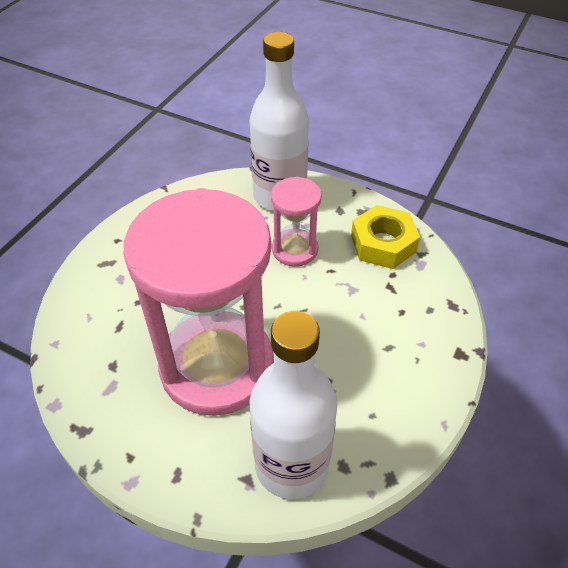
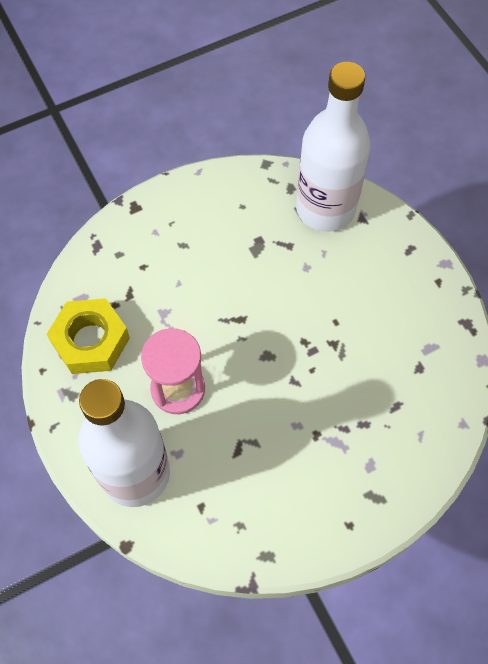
camera: 145 degrees left, 15 degrees up
pink hourglass [124,188,274,416] -> none

